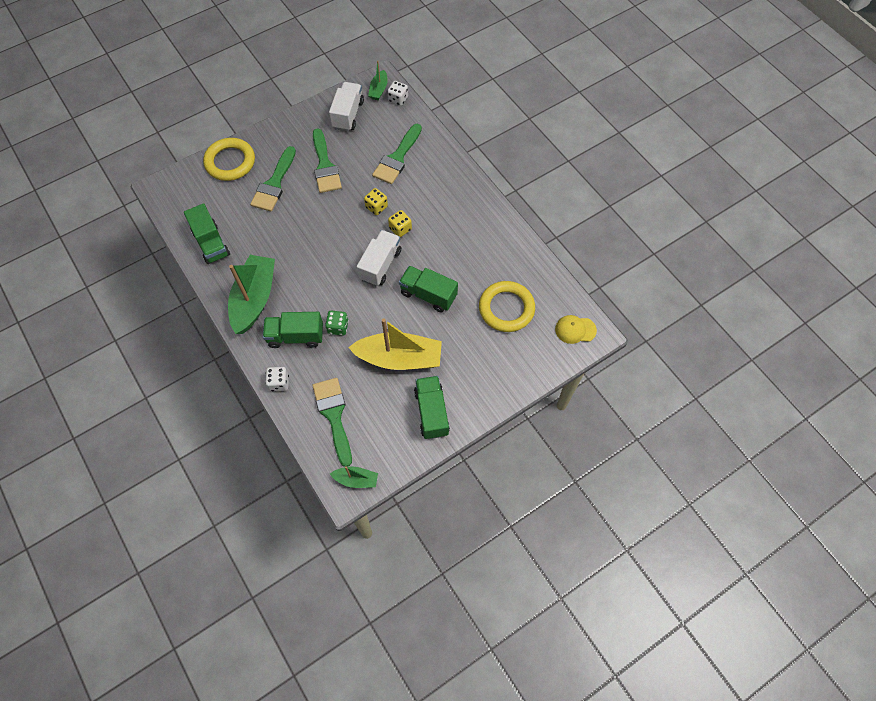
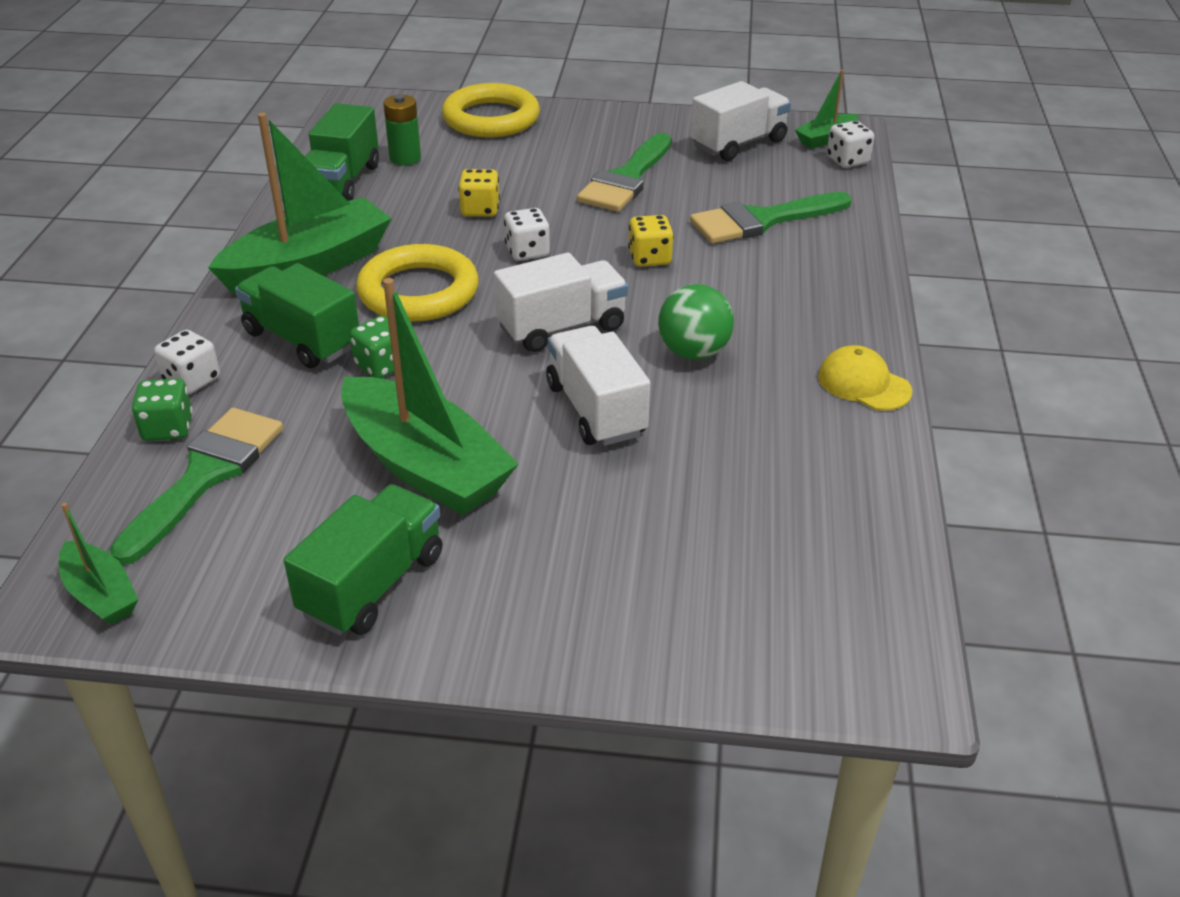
camera: 40 degrees right, 25 degrees down
green brush [250,146,296,212] -> none
yellow boat [348,318,442,370] -> green boat [341,278,519,515]
yellow dice [388,210,412,237] -> yellow dice moved to [458,169,500,216]
green truck [399,266,458,313] -> white truck [546,326,650,446]
yellow ring [479,281,535,332] -> yellow ring moved to [356,244,479,321]
yellow cap [555,315,597,344] -> yellow cap moved to [818,345,913,411]
none -> green dice [132,378,193,441]
none -> green battery [383,95,421,165]
none -> white dice [504,208,550,261]
none -> green ball [658,284,734,360]

